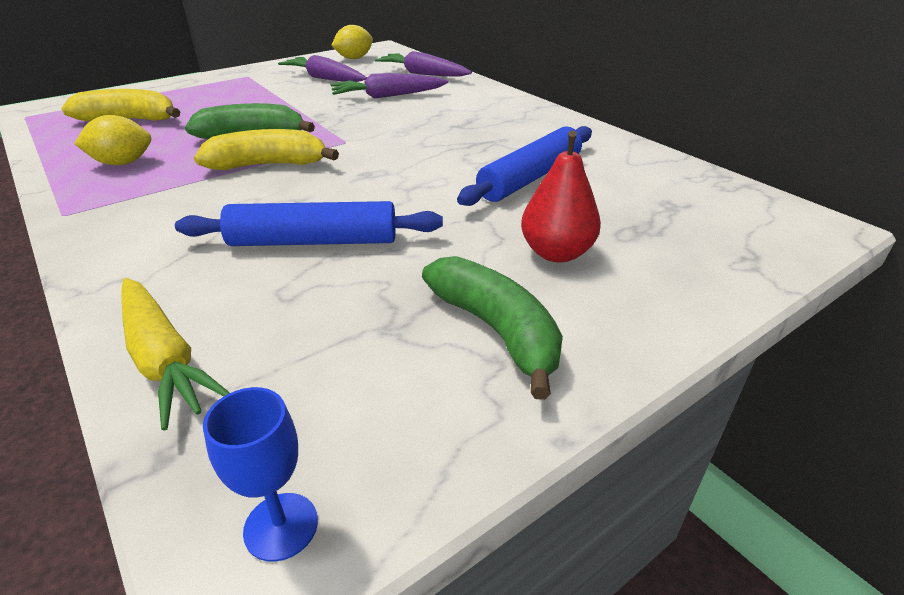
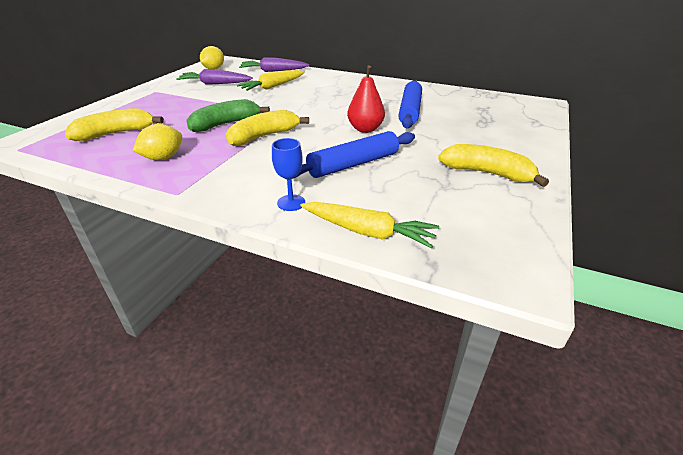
camera: 30 degrees left, 0 degrees up
blue goblet [203,387,318,562] -> blue goblet moved to [272,138,305,211]
purple carrot [331,73,448,99] -> yellow carrot [237,70,305,91]
green banana [422,256,563,400] -> yellow banana [438,144,549,187]
red pear [521,130,601,263] -> red pear moved to [347,65,385,133]

